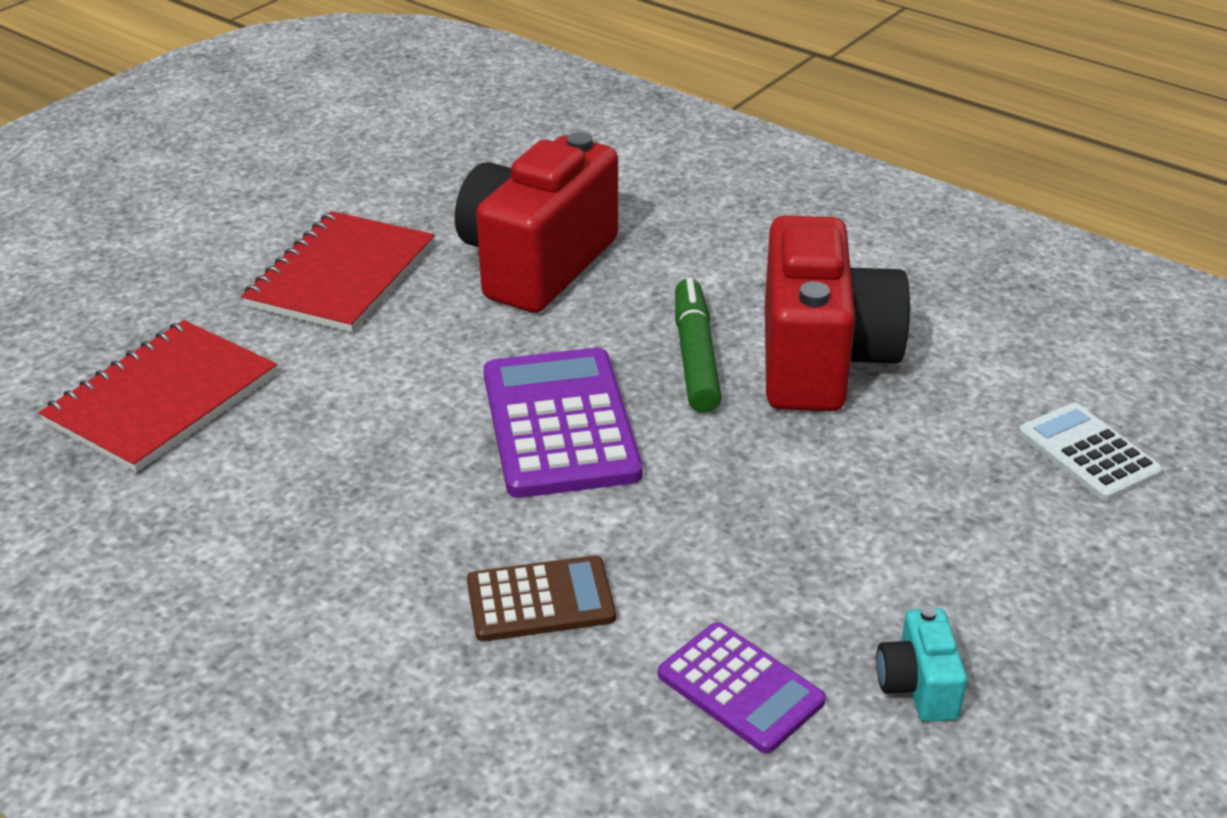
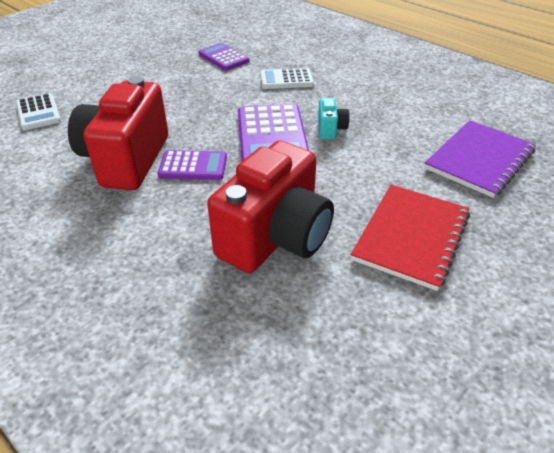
camera: 175 degrees left, 5 degrees up
red notebook [39,320,277,472] -> purple notebook [424,120,536,198]
brown calculator [467,555,616,641] -> white calculator [260,68,314,89]
green marker [675,277,721,413] -> purple calculator [157,150,227,180]
turquoise camera [876,606,967,722] -> turquoise camera moved to [318,98,350,139]

